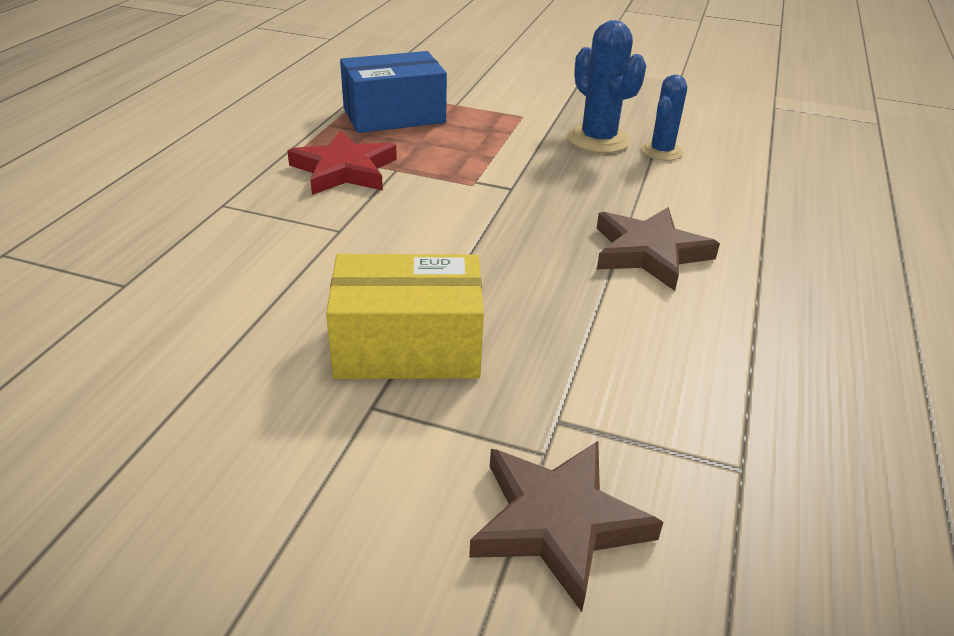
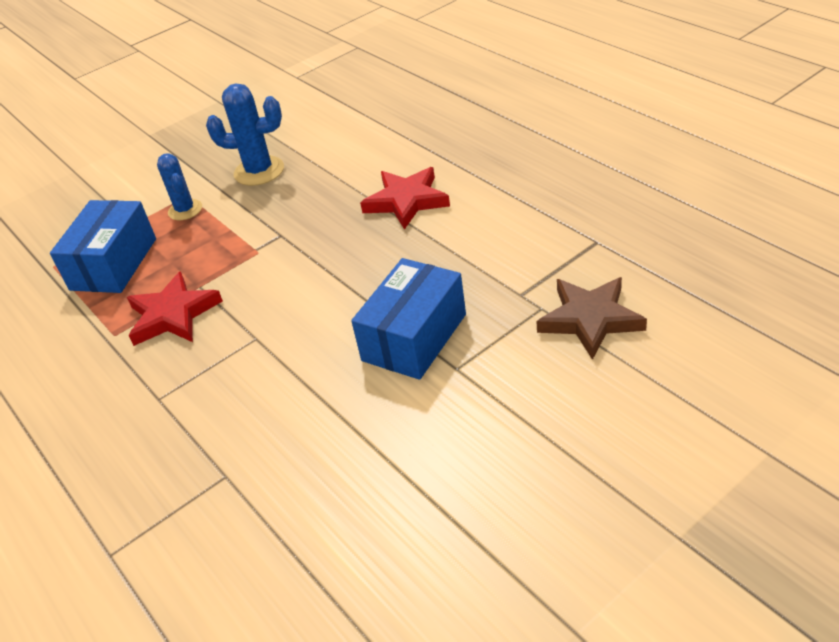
camera: 50 degrees left, 5 degrees up
yellow box [326,254,484,379] -> blue box [351,258,466,380]
brown star [597,207,720,291] -> red star [360,167,450,230]
blue cactus [641,74,687,161] -> blue cactus moved to [157,153,202,220]

